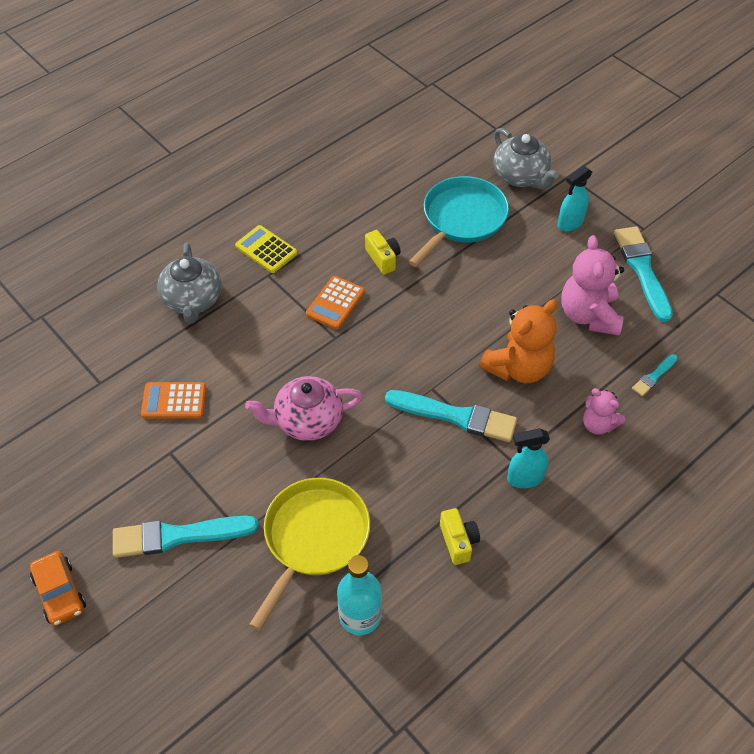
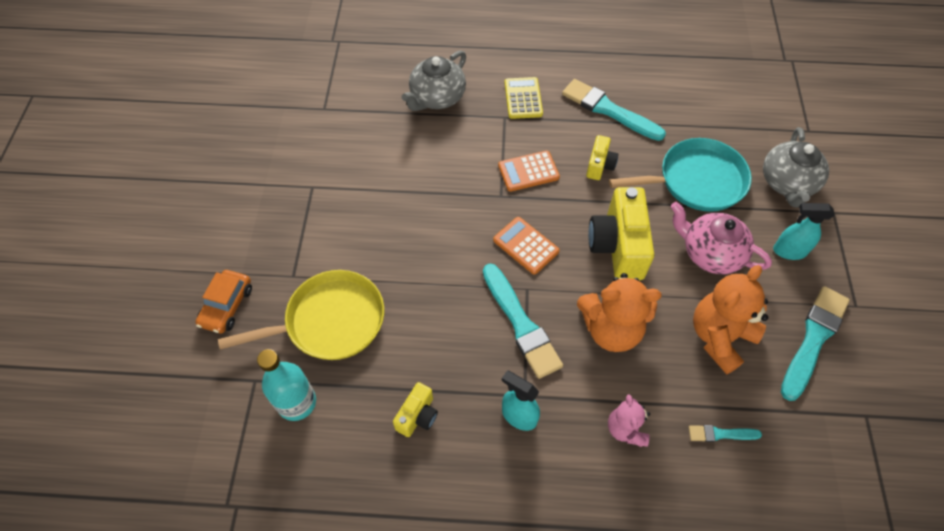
camera: 45 degrees right, 5 degrees up
orange car [30,551,86,626] -> orange car moved to [195,270,252,334]
turquoise brush [113,516,259,558] -> turquoise brush moved to [562,79,666,141]
orange calculator [141,382,206,419] -> orange calculator moved to [493,217,559,275]
pink teapot [245,376,363,441] -> pink teapot moved to [671,202,772,274]
pink teddy bear [561,235,624,335] -> orange teddy bear [693,265,768,375]
none -> yellow camera [588,187,654,280]

